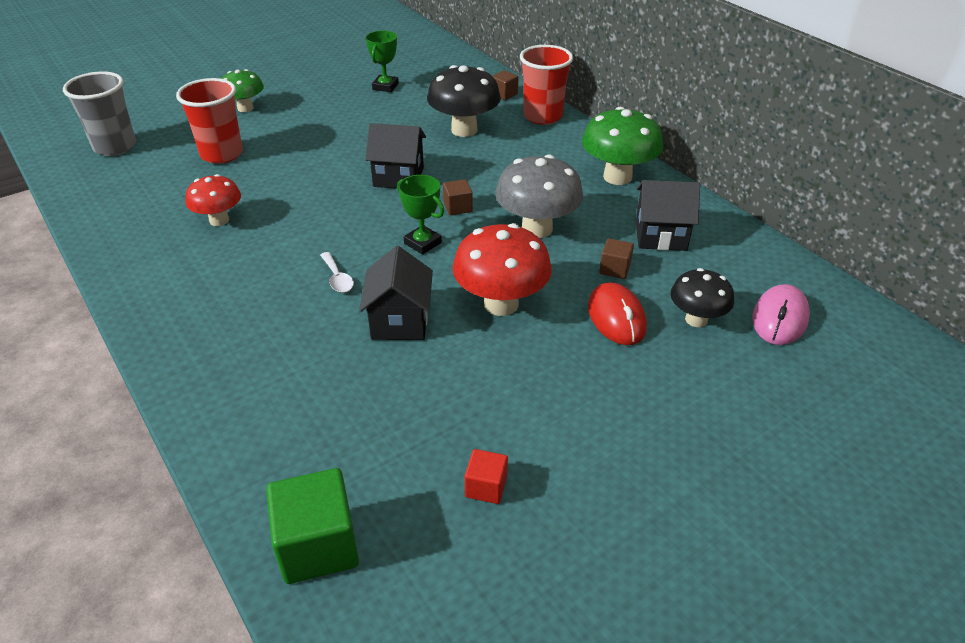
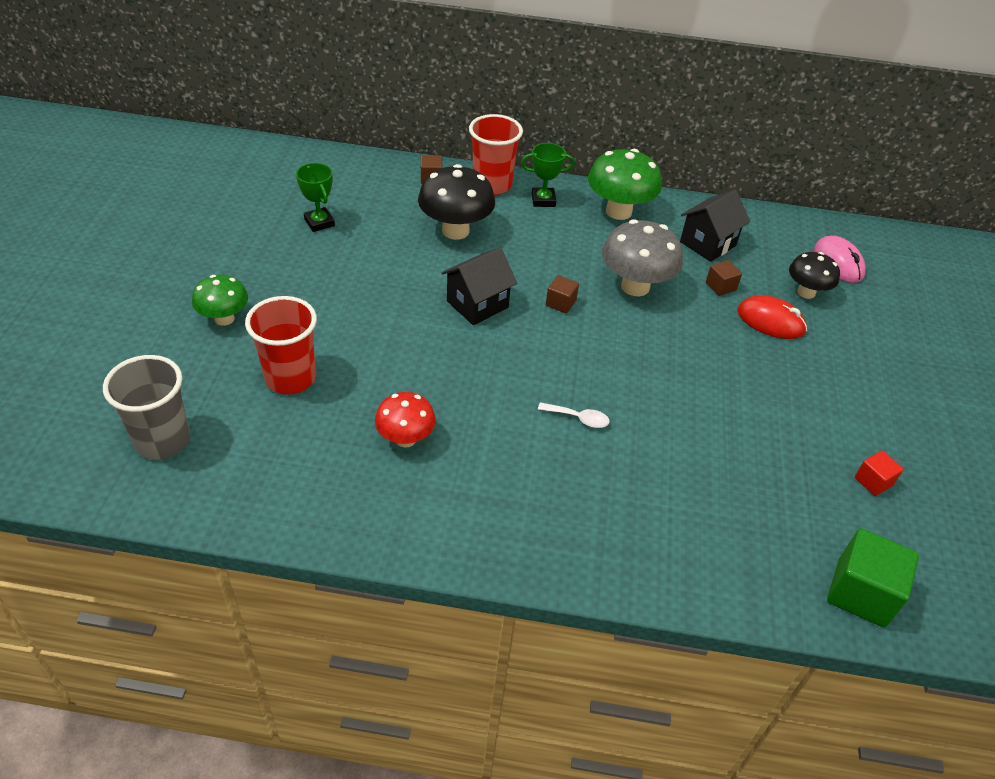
camera: 50 degrees left, 5 degrees up
black house [359,246,433,340] -> none
green trophy [397,175,444,255] -> green trophy moved to [521,143,575,207]
red mushroom [452,223,552,316] -> none

